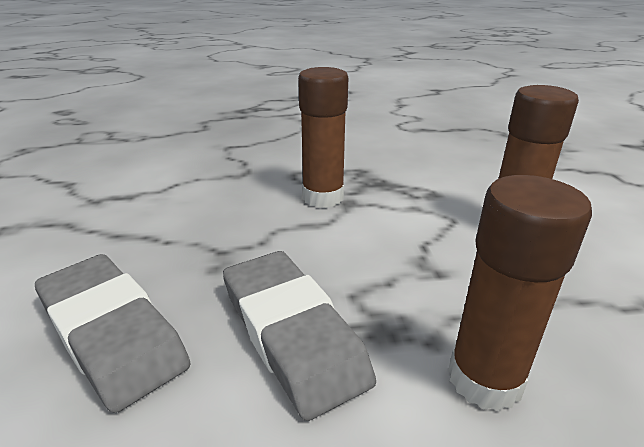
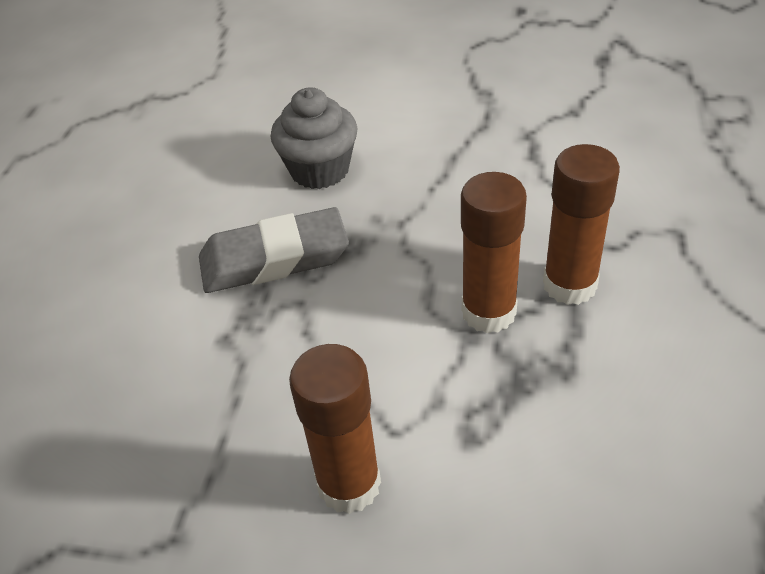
camera: 110 degrees right, 15 degrees up
grey eraser [35,254,191,413] -> grey cupcake [271,87,357,189]
brown glue stick [448,175,592,411] -> brown glue stick moved to [543,144,620,305]

